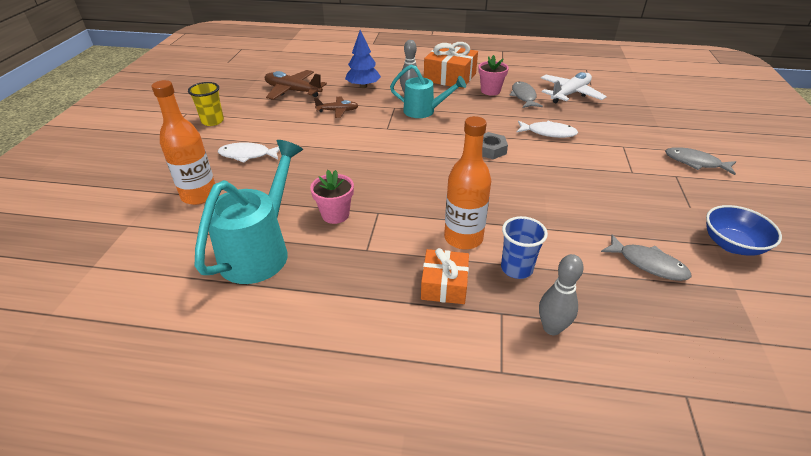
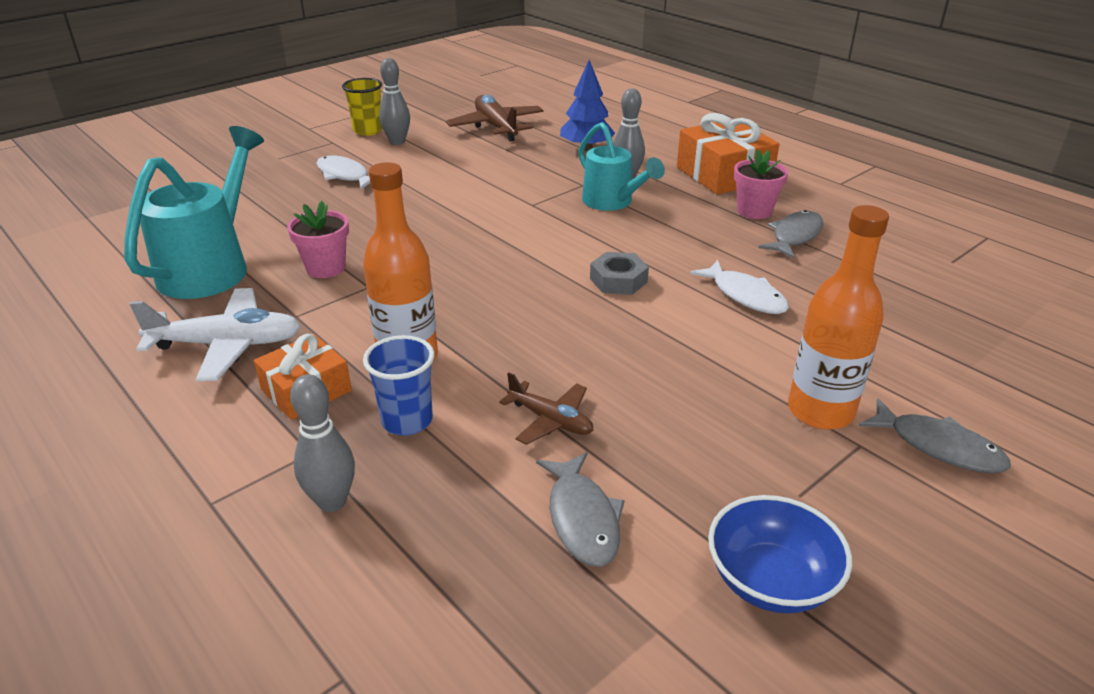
camera: 40 degrees right, 5 degrees down
orange bottle [151,80,215,205] -> orange bottle moved to [788,205,889,430]
turquoise watering can [195,140,303,284] -> turquoise watering can turned 45 degrees counterclockwise [124,126,264,299]
brown plane [314,97,359,118] -> brown plane moved to [499,372,593,445]
white plane [541,72,607,104] -> white plane moved to [130,288,300,381]
grey fish [665,147,736,175] -> grey fish turned 150 degrees clockwise [859,398,1011,473]
none -> grey bowling pin [379,58,410,145]

